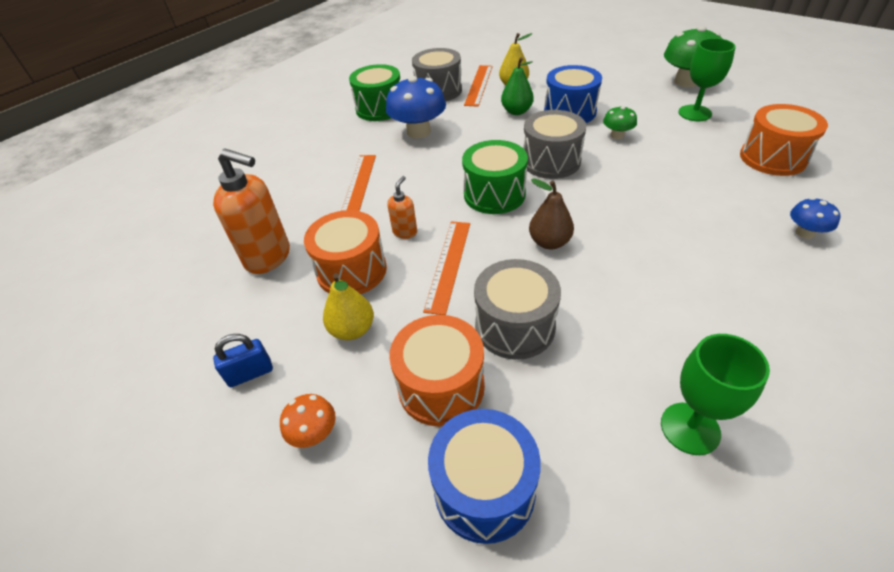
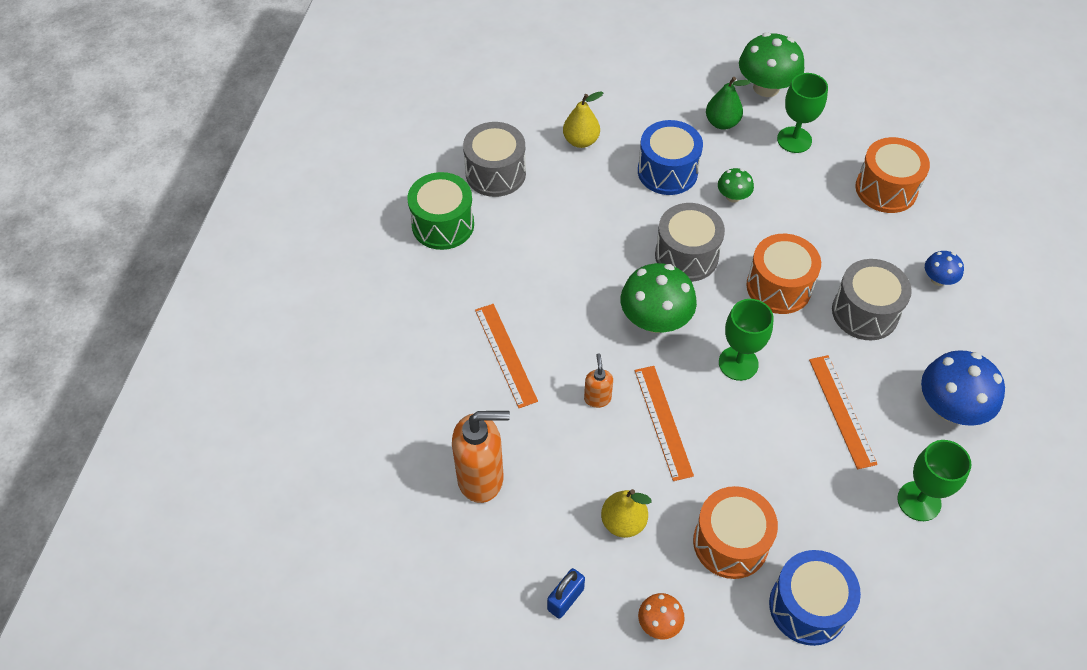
camera: 30 degrees left, 10 degrees up
orange drum [304,210,387,294] -> orange drum moved to [746,234,821,314]
blue mushroom [386,76,446,138] -> blue mushroom moved to [921,350,1005,426]
green drum [462,140,528,214] -> green mushroom [621,263,697,333]
orange ruler [464,65,493,107] -> orange ruler moved to [809,355,878,469]
grey drum [474,259,561,360] -> grey drum moved to [832,259,912,341]
green pear [501,57,534,115] -> green pear moved to [706,77,751,130]
brown pear [529,178,574,249] -> green goblet [719,299,773,381]

